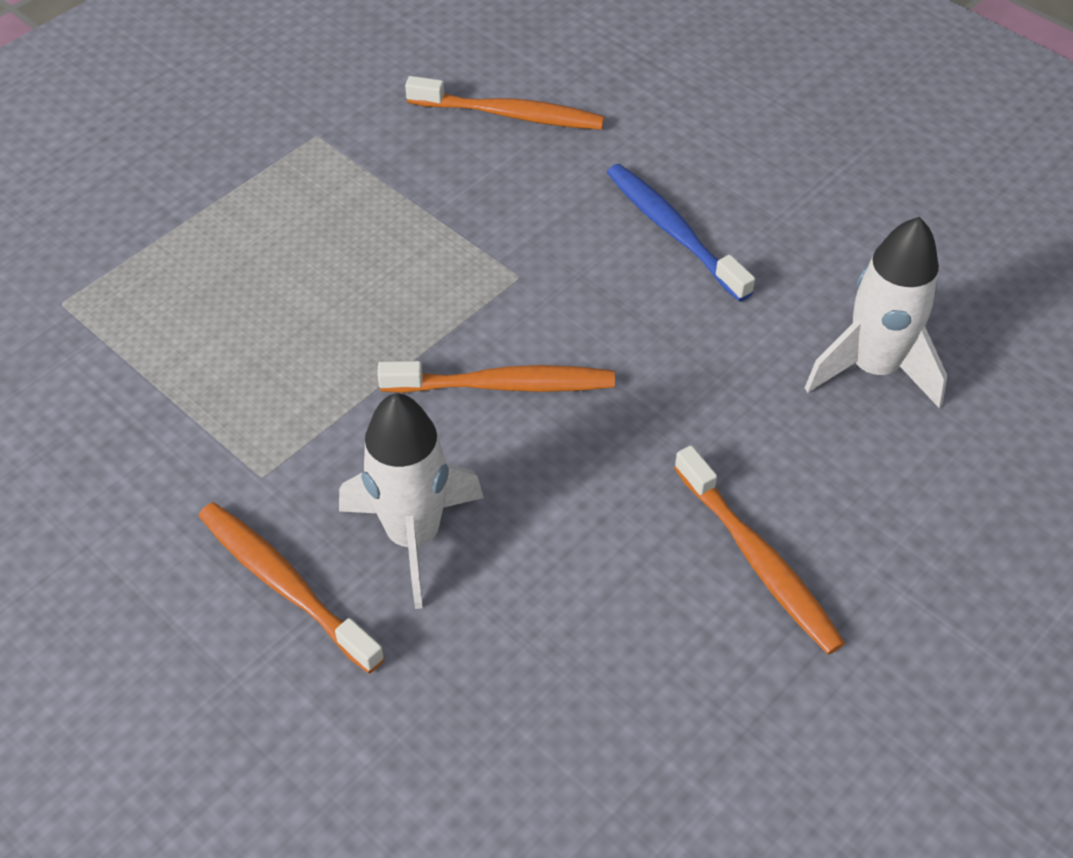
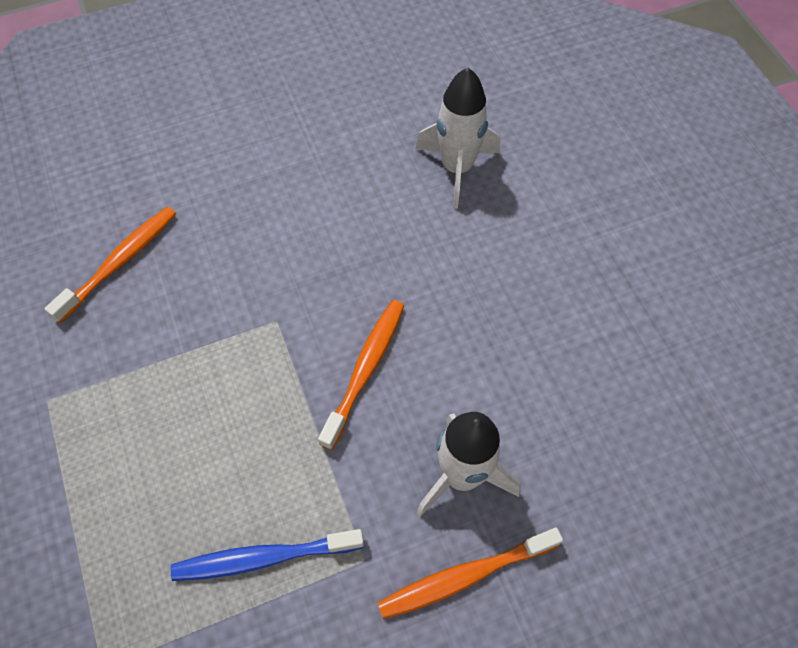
camera: 65 degrees left, 10 degrees up
blue toothbrush [607,164,755,302] -> blue toothbrush moved to [171,529,364,581]
orange toothbrush [674,445,845,655] -> none

